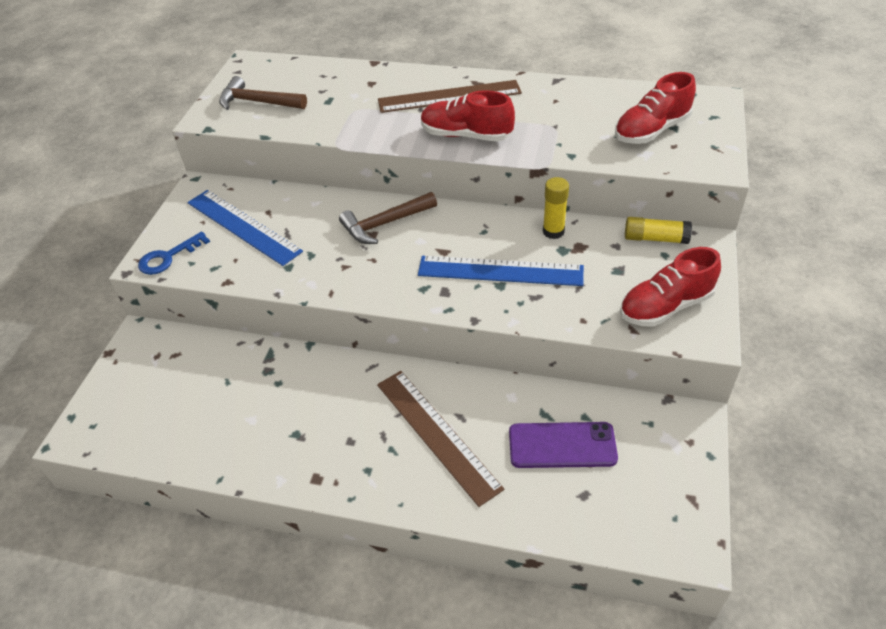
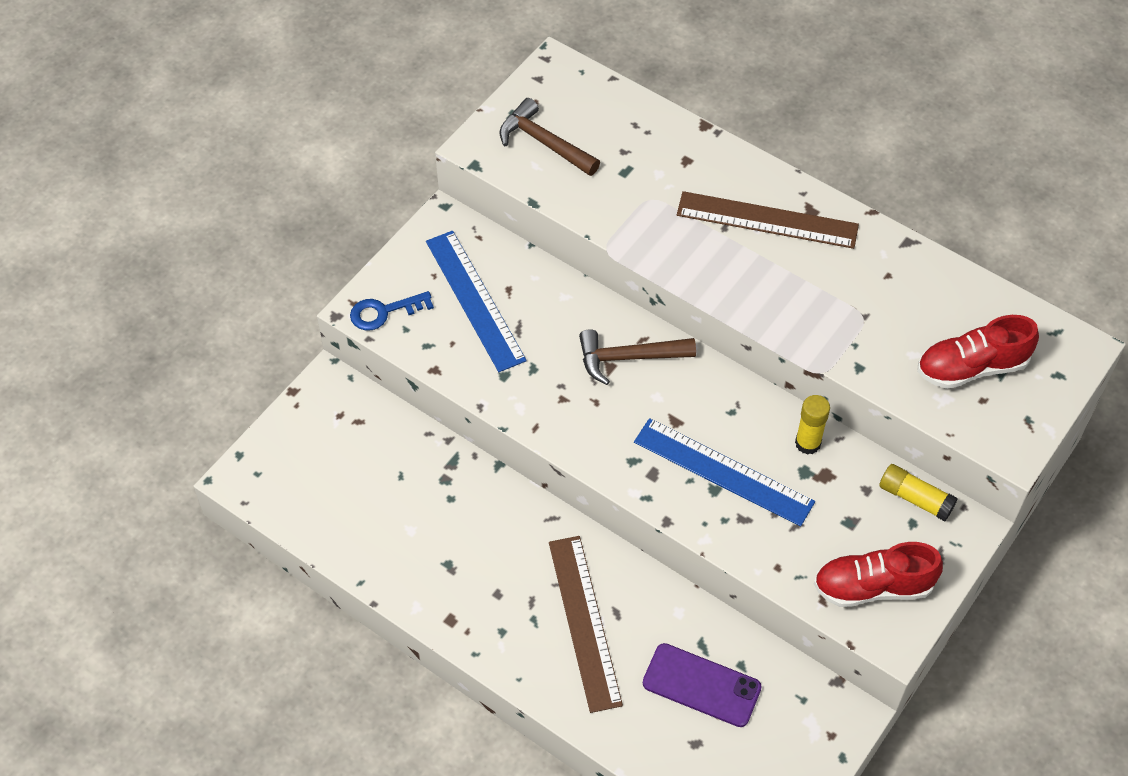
camera: 20 degrees right, 10 degrees up
red shoe [421,90,515,142] -> none

